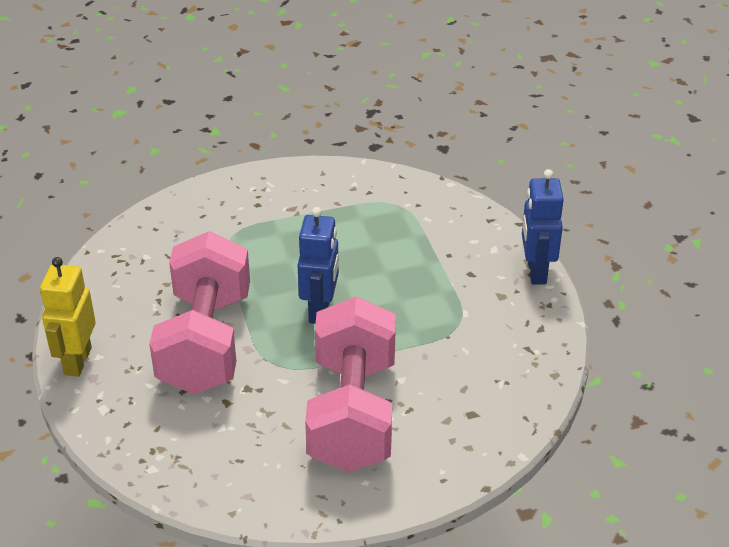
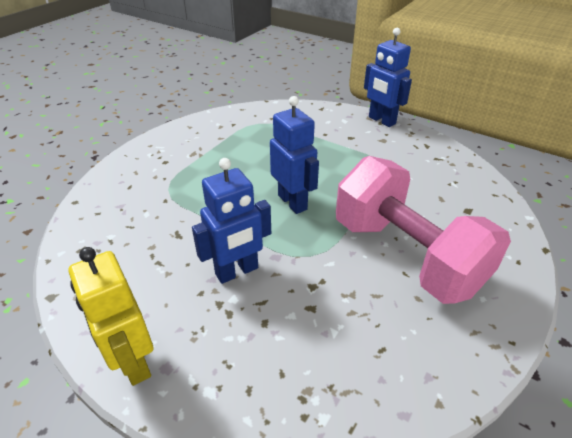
camera: 40 degrees left, 0 degrees up
pink dumbbell [149,231,250,394] -> blue robot [192,158,271,284]

